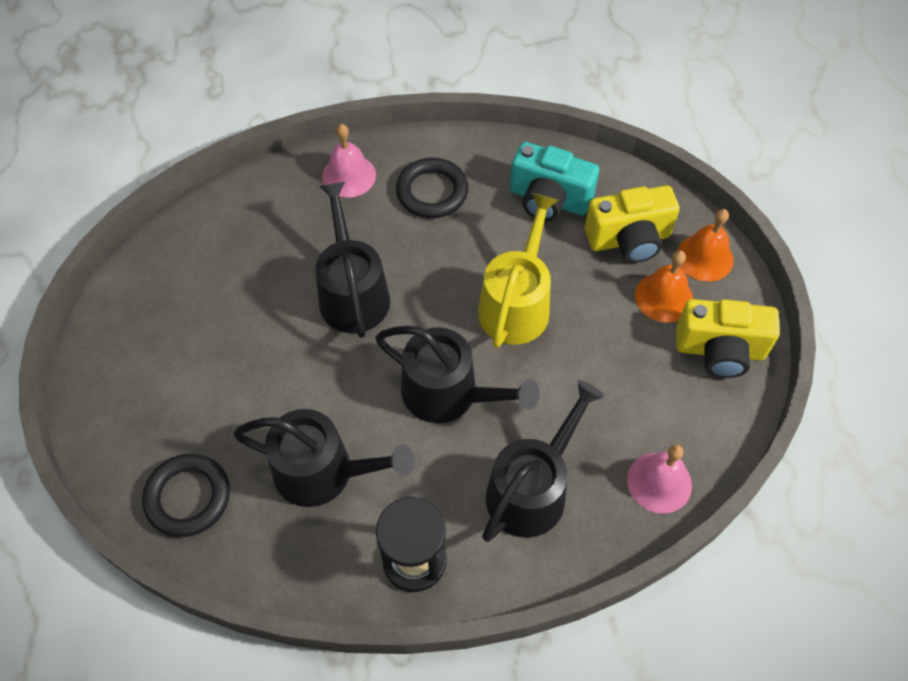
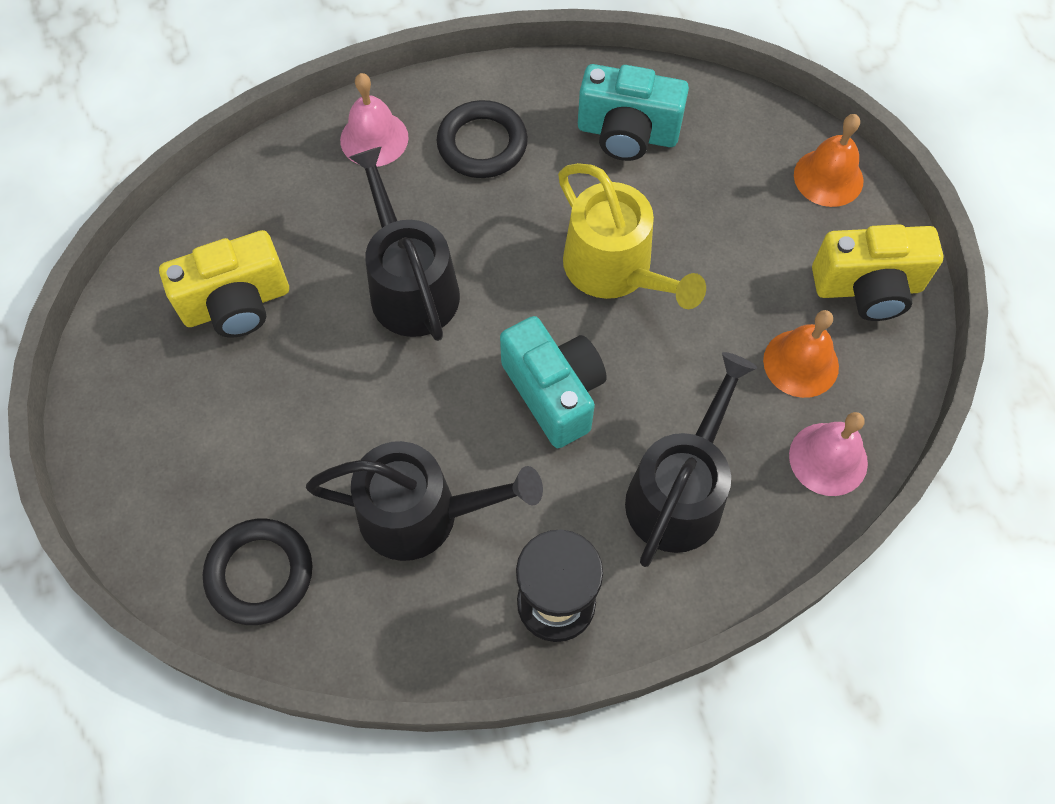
camera: 10 degrees left, 5 degrees up
black watering can [375,326,540,423] -> turquoise camera [500,316,607,448]
yellow watering can [478,193,558,348] -> yellow watering can turned 135 degrees clockwise [558,163,706,309]
yellow camera [585,185,680,263] -> yellow camera moved to [159,230,289,337]
orange bell [635,250,693,323] -> orange bell moved to [763,310,839,398]

